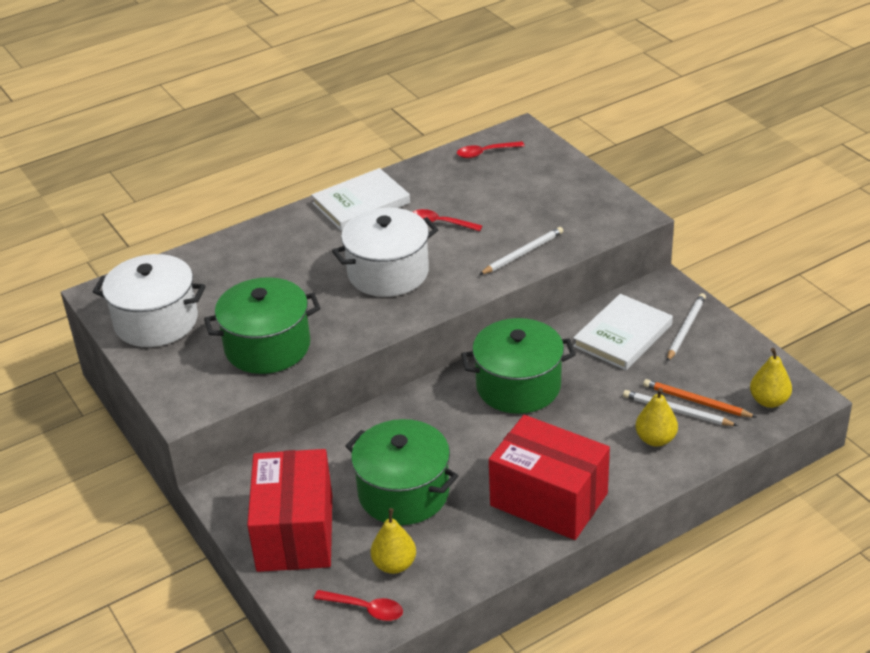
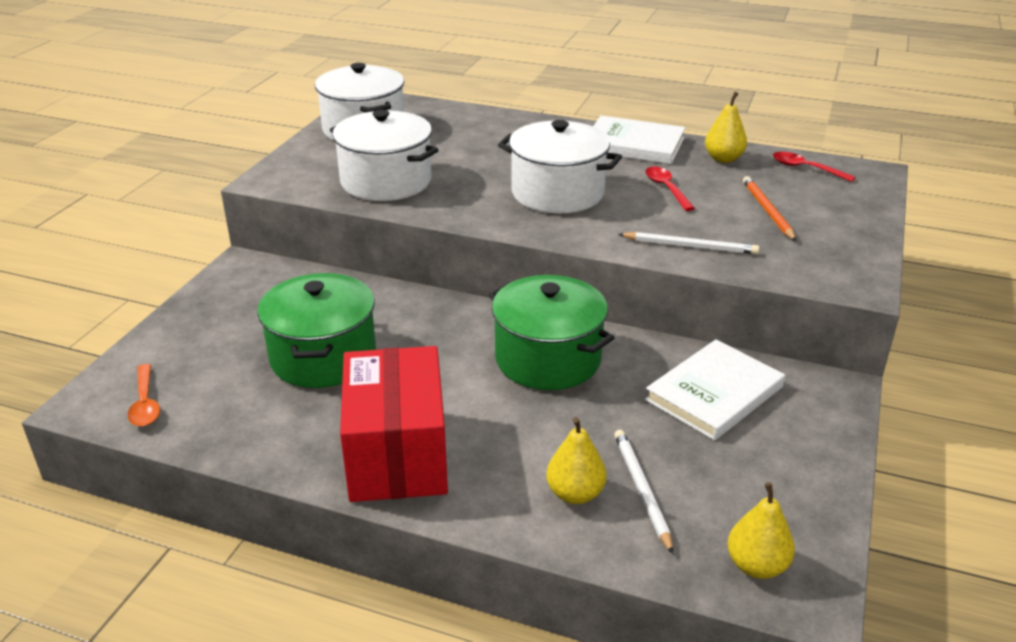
camera: 50 degrees right, 5 degrees down
green pot [204,277,321,374] -> white pot [330,110,438,201]
red box [247,449,332,572] -> none
red spoon [314,590,403,621] -> orange spoon [127,364,160,427]
yellow pear [371,508,416,574] -> yellow pear moved to [705,92,747,163]
white book [573,294,673,370] -> white book turned 45 degrees counterclockwise [645,339,785,440]
orange pencil [643,379,756,418] -> orange pencil moved to [743,176,796,241]
white pencil [667,293,706,362] -> none

